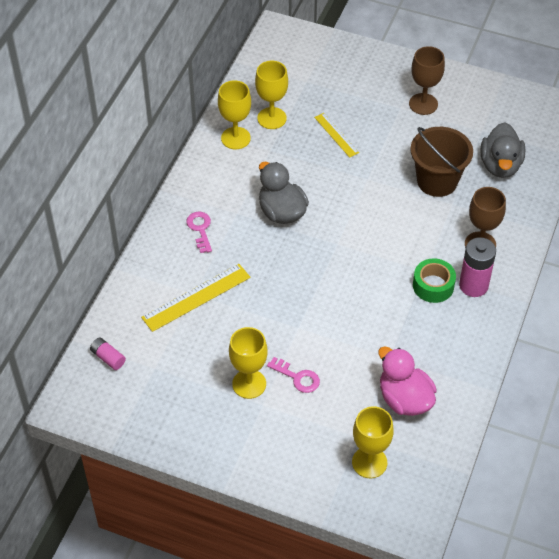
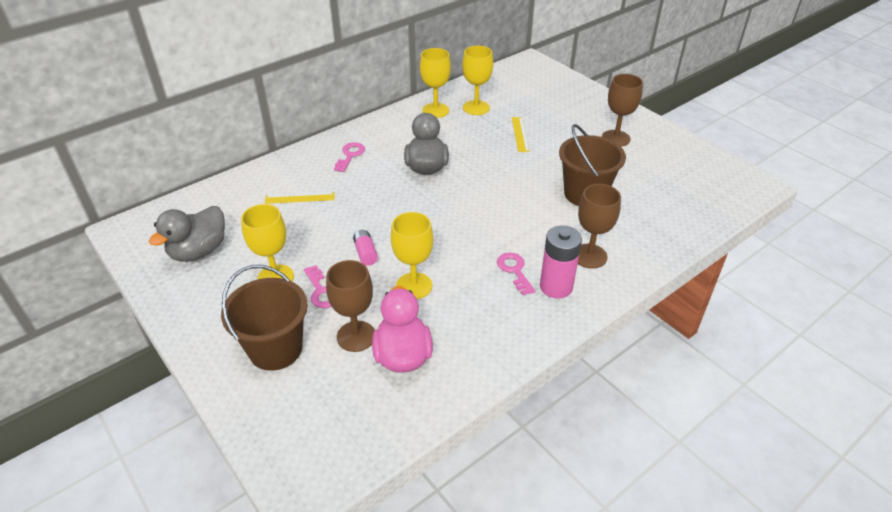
camera: 30 degrees right, 10 degrees down
pink battery [90,337,126,370] -> pink battery moved to [353,230,378,266]
yellow ruler [141,264,251,332] -> yellow ruler [265,192,335,204], size x0.60
yellow goblet [352,406,394,478] -> yellow goblet moved to [391,212,433,299]
green tape [413,258,456,303] -> pink key [497,253,535,295]
grey duck [481,122,525,178] -> grey duck moved to [149,206,225,262]
none -> brown bucket [221,265,308,371]
none -> brown goblet [326,260,375,352]

